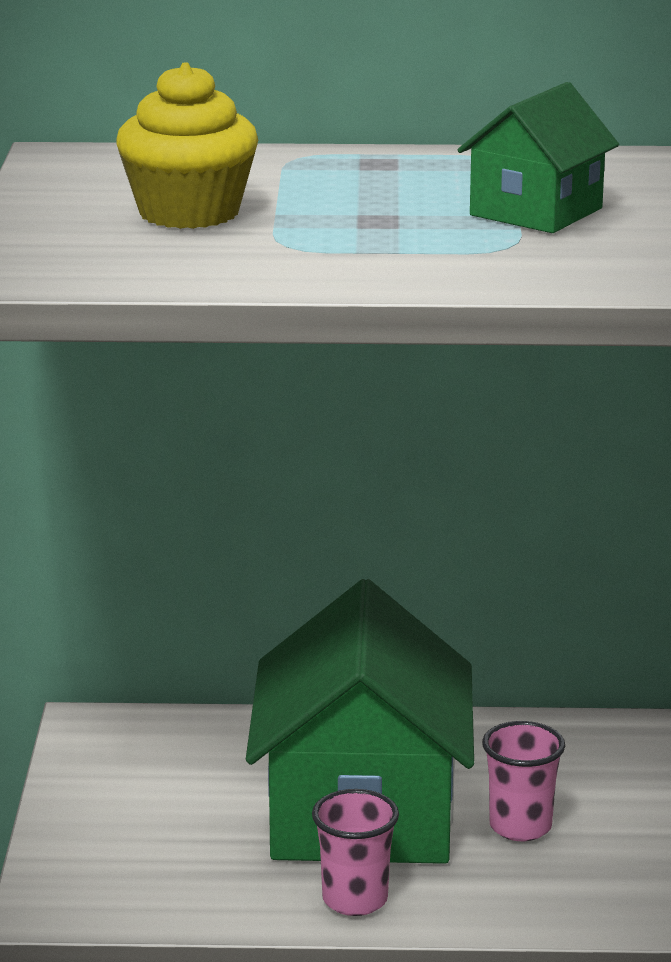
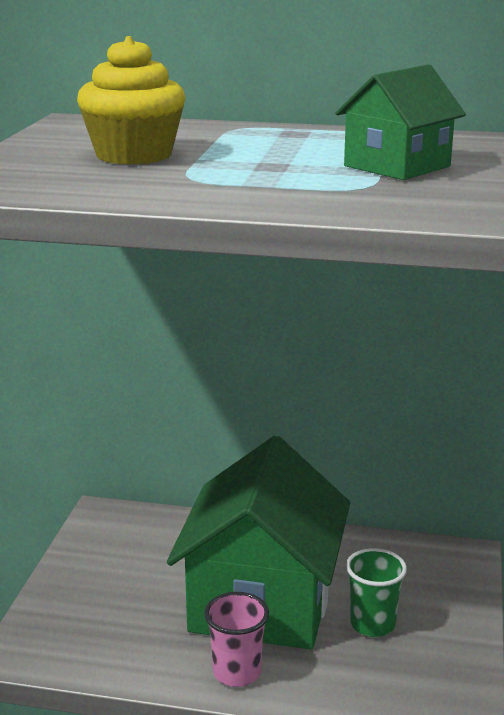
camera: 10 degrees right, 0 degrees up
pink cup [482,721,565,841] -> green cup [346,548,407,637]

